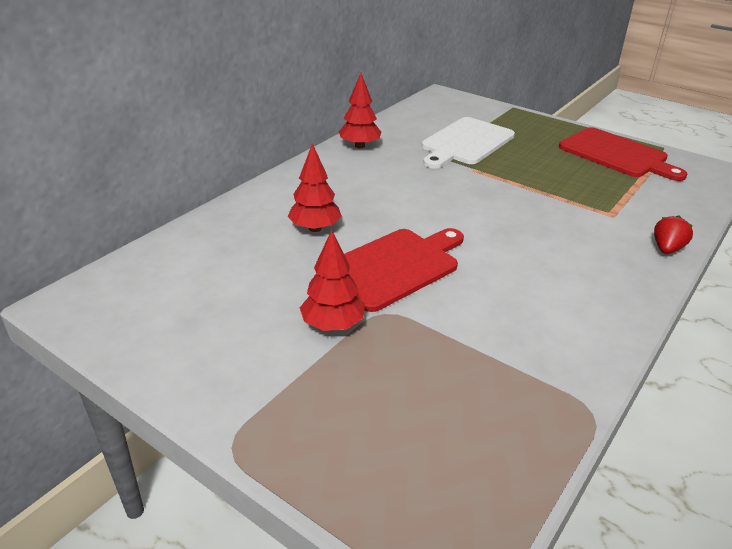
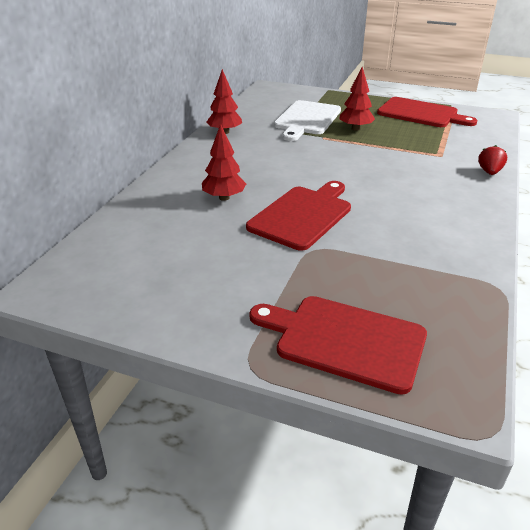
camera: 15 degrees left, 0 degrees up
red tree [300,230,365,331] -> red tree moved to [339,67,375,131]
none -> red cutting board [249,296,427,395]

